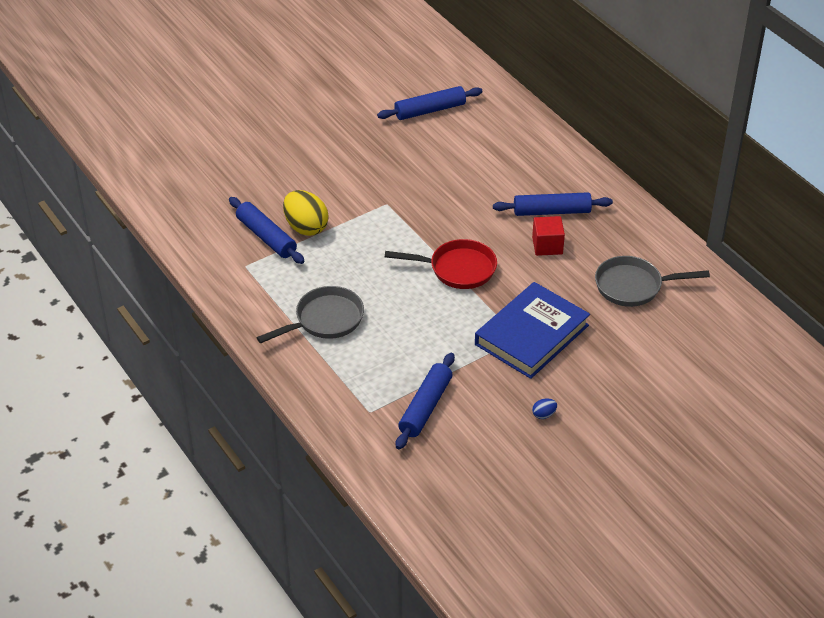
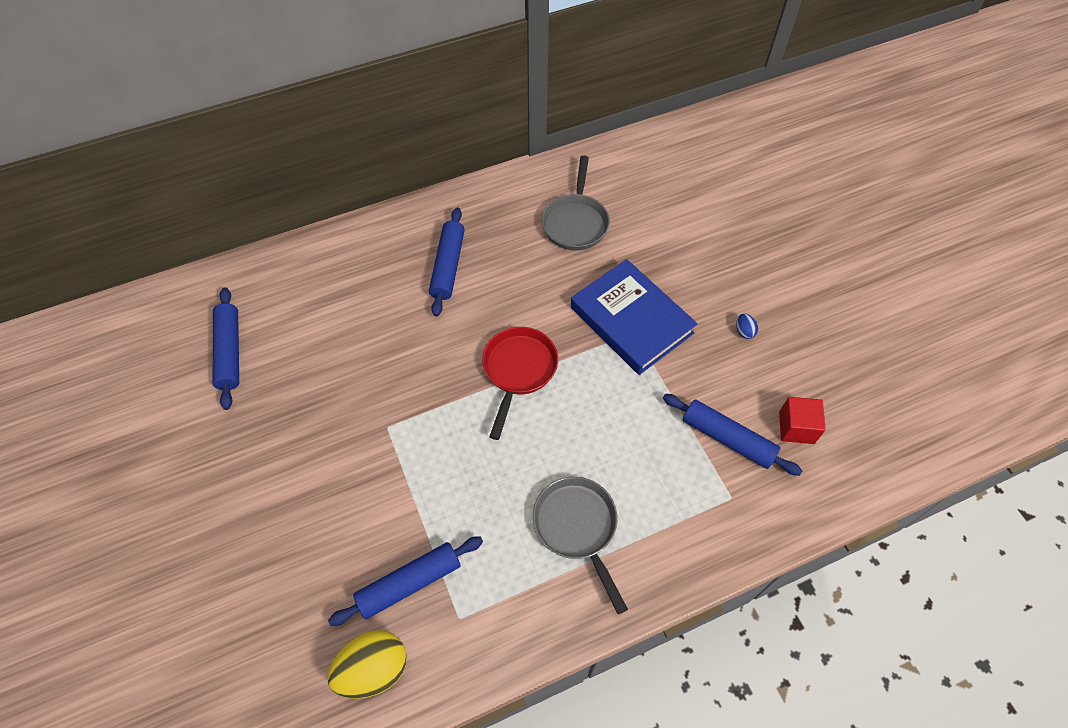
camera: 80 degrees left, 15 degrees up
yellow egg [283,190,329,236] -> yellow egg moved to [327,630,407,699]
red cube [532,216,565,256] -> red cube moved to [779,397,826,444]

